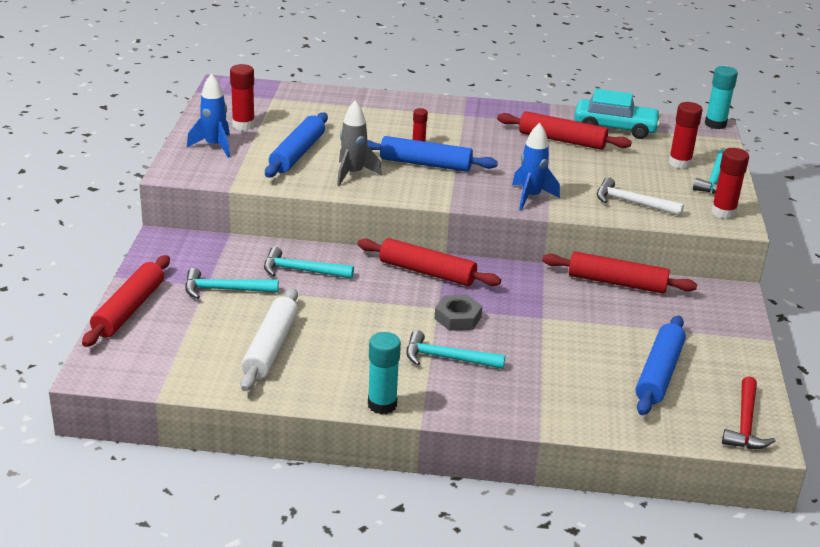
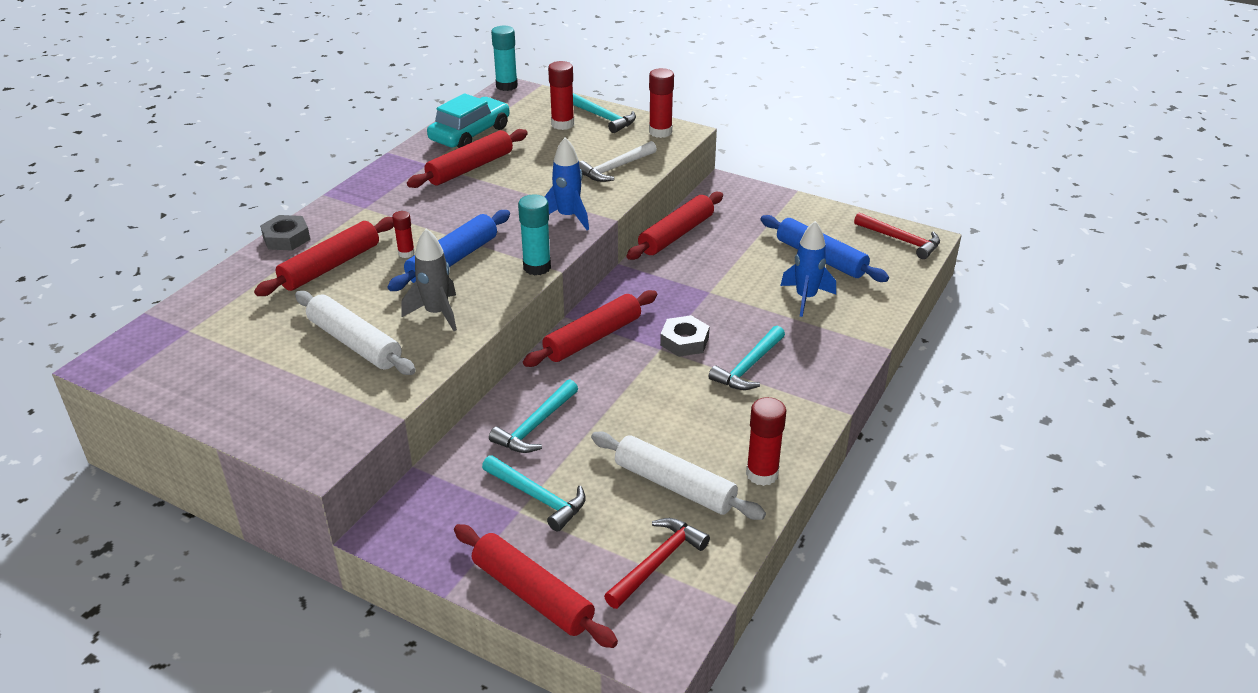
camera: 65 degrees left, 5 degrees up
turquoise hammer [185,268,279,299] -> turquoise hammer turned 75 degrees counterclockwise [482,455,586,532]
blue rocket [187,74,230,158] -> blue rocket moved to [780,221,836,317]
red glue stick [230,64,255,130] -> red glue stick moved to [746,397,786,486]
blue rolling pin [265,112,328,177] -> white rolling pin [295,291,416,375]
turquoise glue stick [368,332,401,414] -> turquoise glue stick moved to [518,194,551,275]
none -> red rolling pin [254,217,394,296]
none -> grey nut [260,215,310,251]
none -> red hammer [604,518,710,609]

